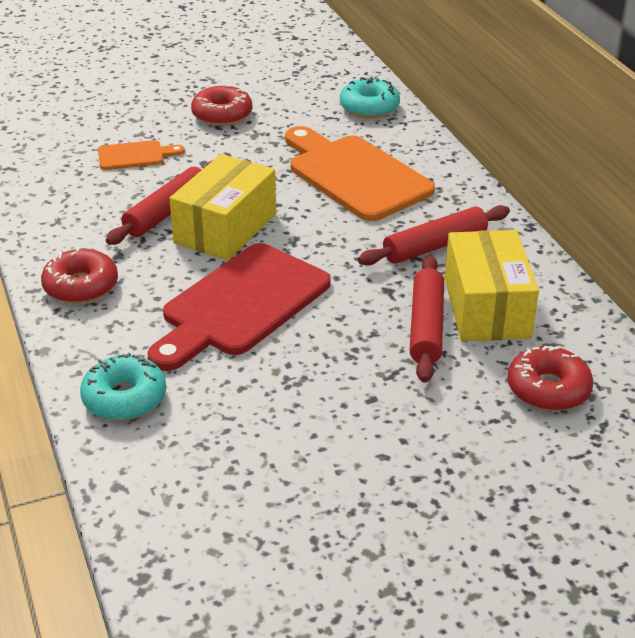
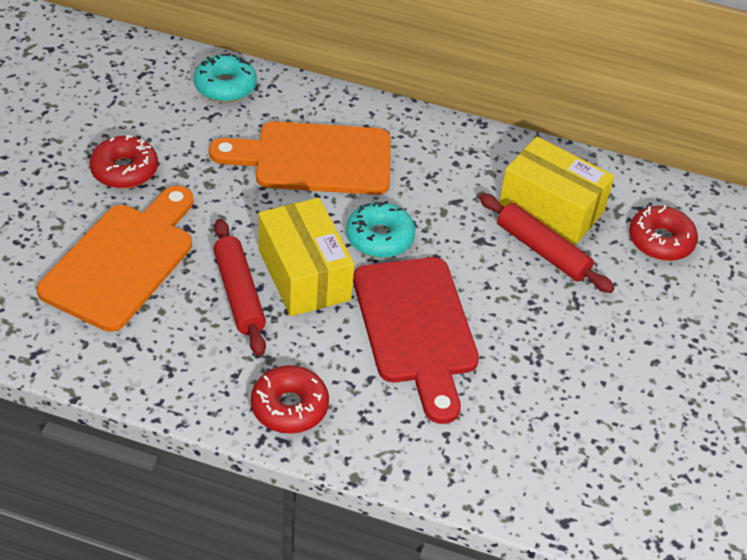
camera: 55 degrees left, 10 degrees up
turquoise donut [80,353,166,421] -> turquoise donut moved to [346,201,415,258]
orange cutting board [98,140,185,170] -> orange cutting board [37,186,194,332], size x2.07
red rolling pin [358,205,510,266] -> none

